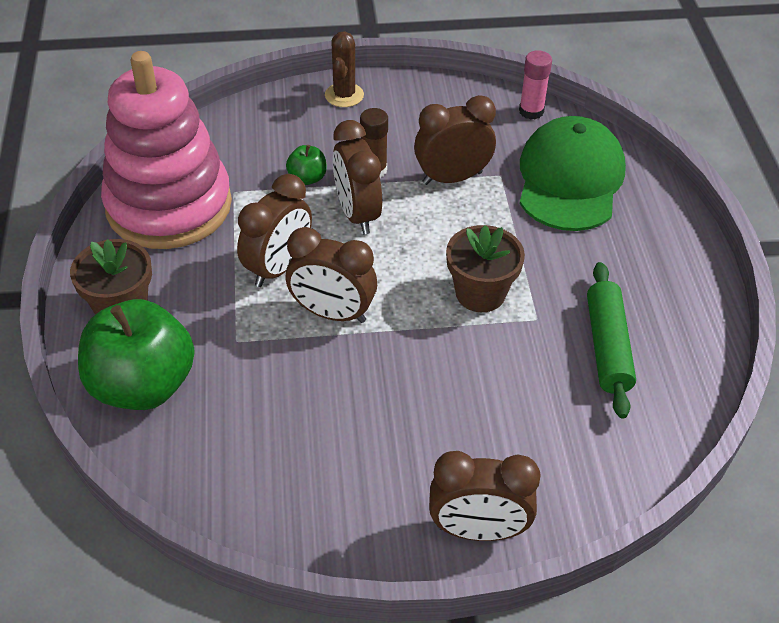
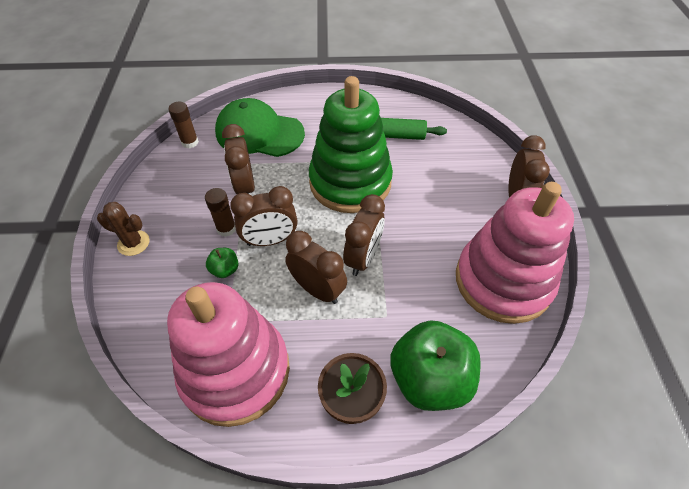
camera: 85 degrees left, 5 degrees up
brown flower pot [446,225,525,312] -> green stacking toy [309,76,393,213]
pink glue stick [519,50,552,120] -> brown glue stick [169,102,199,148]
none -> pink stacking toy [456,182,574,324]

